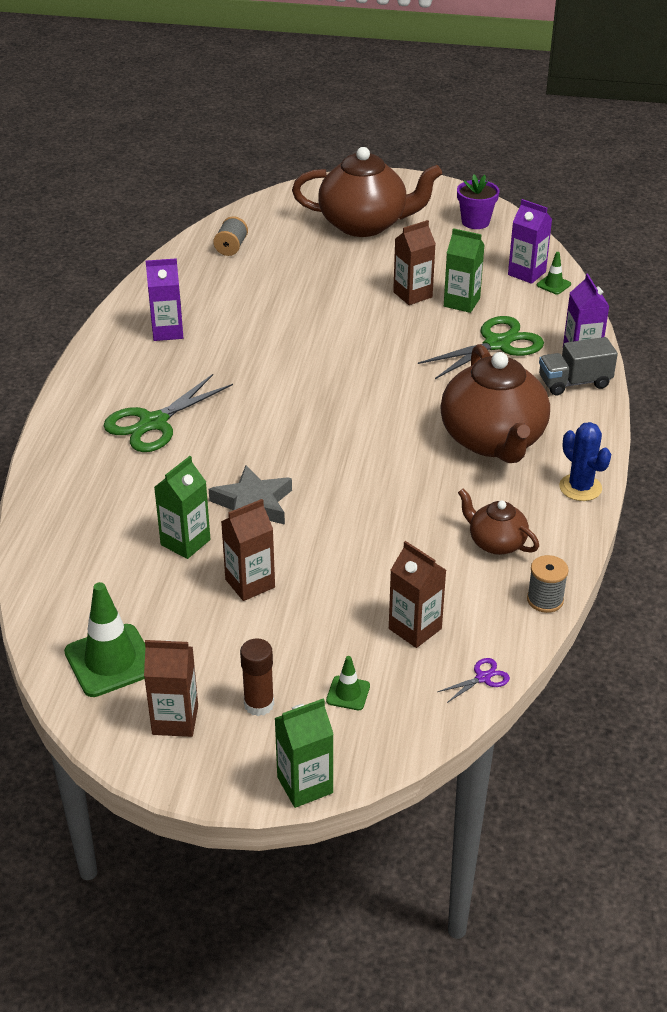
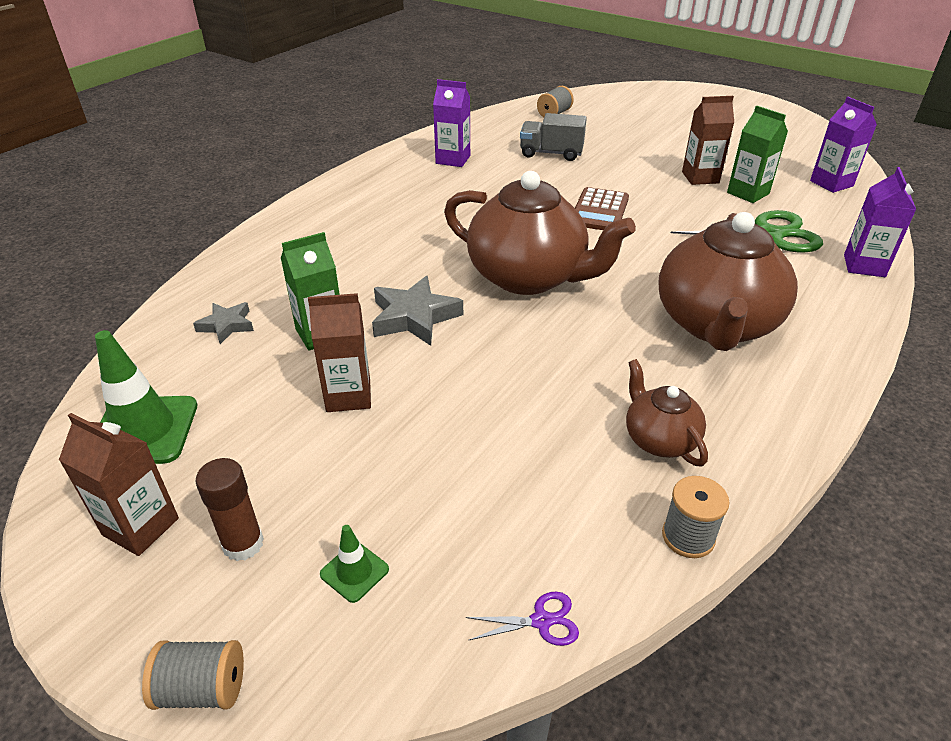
camera: 25 degrees right, 0 degrees up
green scissors [104,374,233,452] -> none
green carton [275,699,334,808] -> grey spool [142,640,244,710]
brown teapot [292,147,442,237] -> brown teapot moved to [444,171,636,295]
brown carton [389,541,446,648] -> none
purple flower pot [457,174,499,229] -> none
green traffic cone [537,252,571,294] -> none
grey truck [539,337,618,395] -> grey truck moved to [520,113,587,161]
blue cactus [559,422,611,501] -> none
none -> grey star [193,302,254,344]
none -> brown calculator [575,187,629,230]

